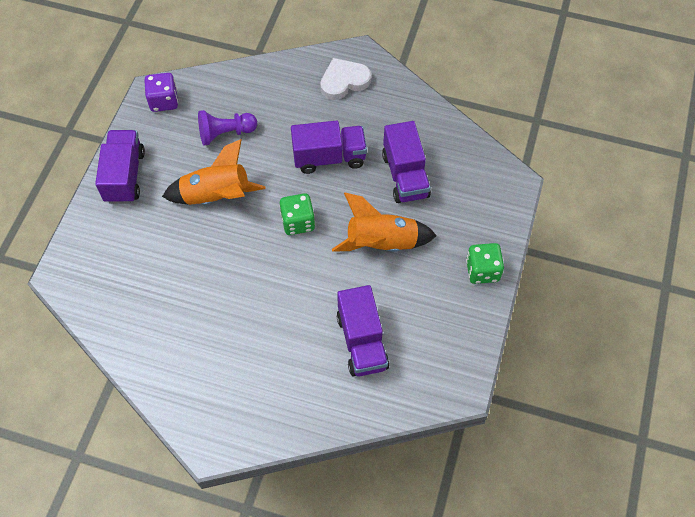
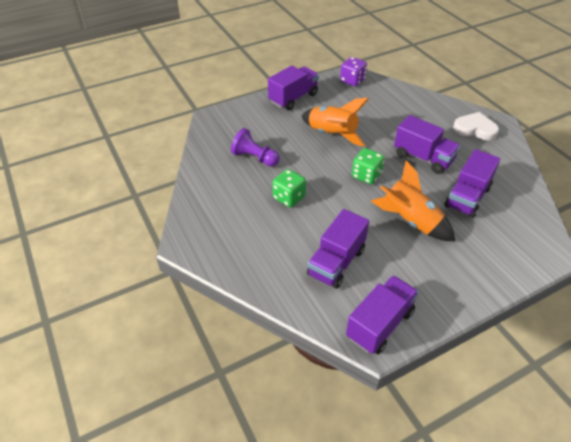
camera: 45 degrees right, 15 degrees down
purple pawn [198,110,257,146] -> purple pawn moved to [231,128,280,167]
green dice [466,243,504,284] -> green dice moved to [272,169,306,208]
none -> purple truck [346,275,419,354]

